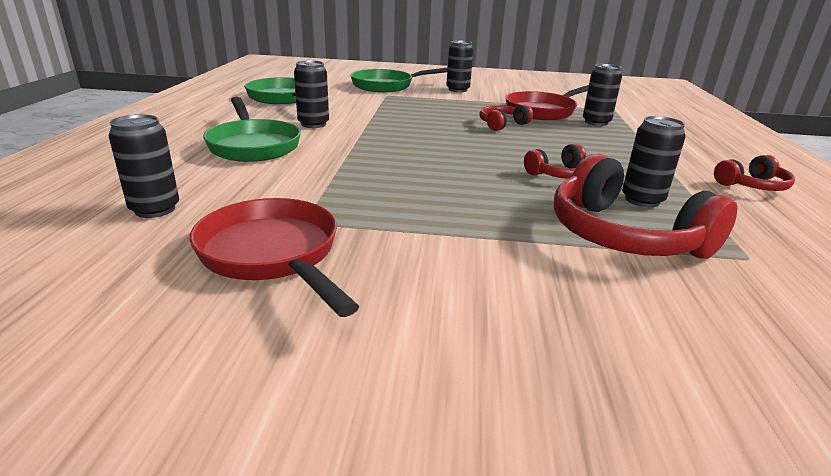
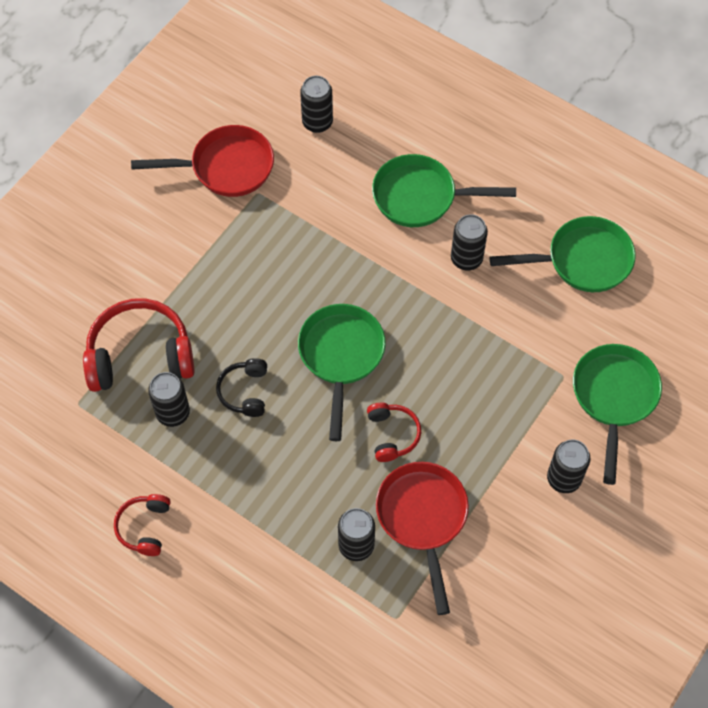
camera: 120 degrees right, 35 degrees up
red headphones [524,143,587,179] -> black headphones [216,358,267,417]
none -> green pan [298,304,386,441]

